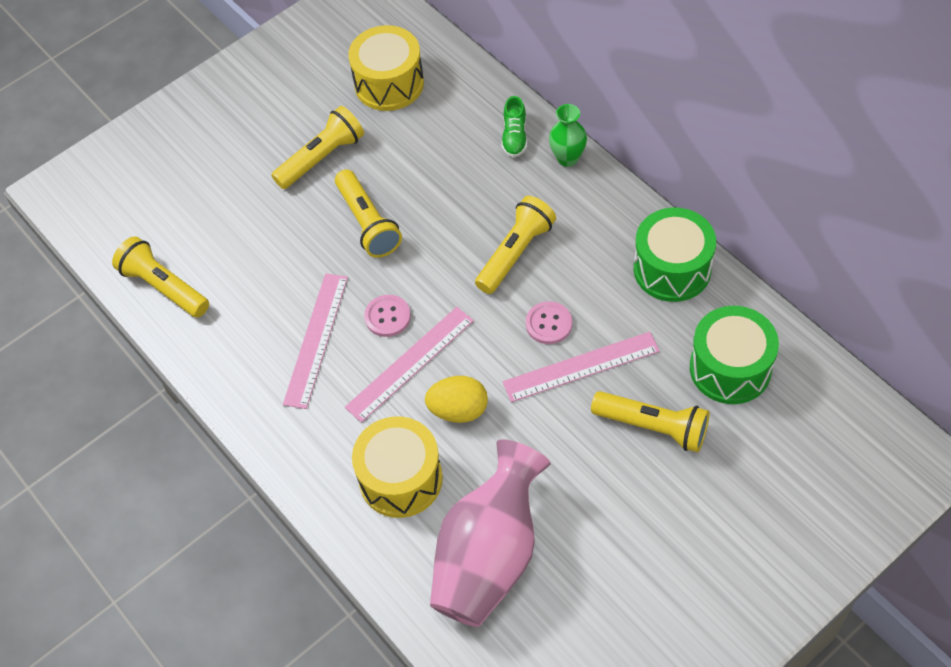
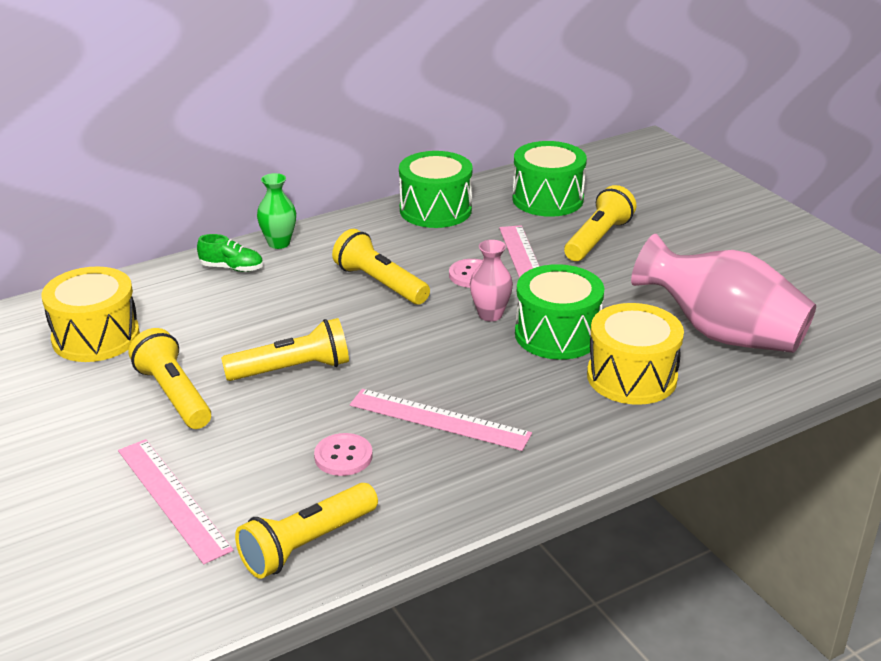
camera: 85 degrees left, 25 degrees down
pink ruler [345,307,474,423] -> pink ruler moved to [118,439,234,564]
pink button [364,295,411,337] -> pink button moved to [314,433,372,476]
yellow egg [425,376,488,423] -> green drum [515,264,604,360]
none -> pink vase [470,240,513,322]

